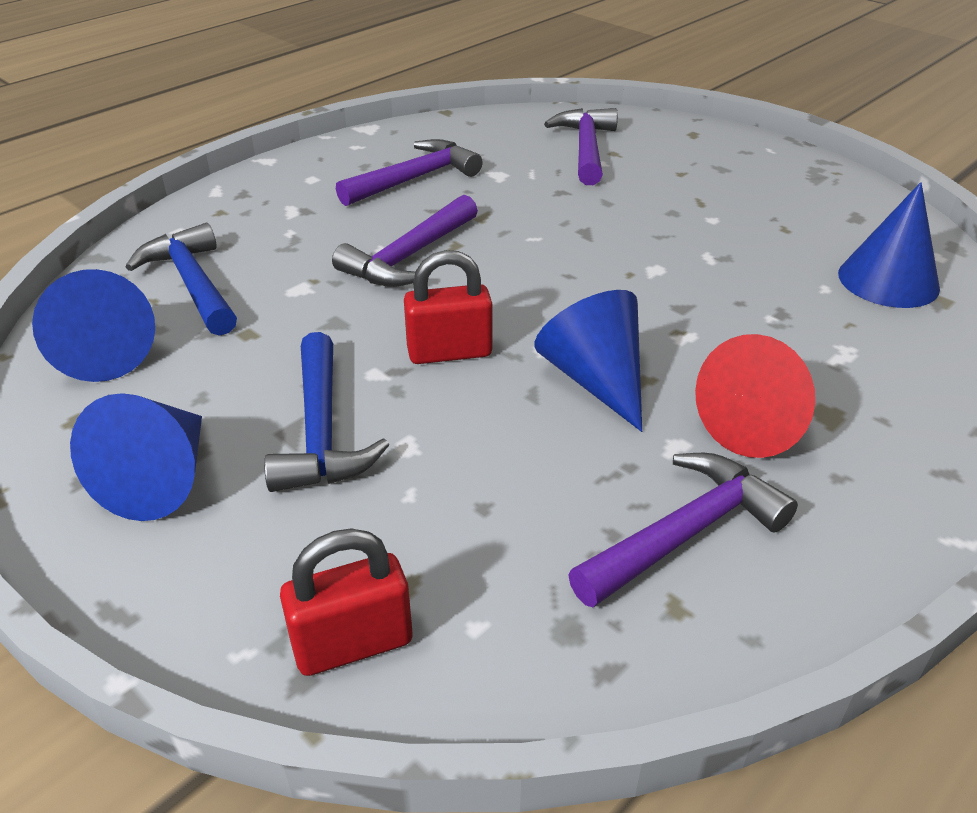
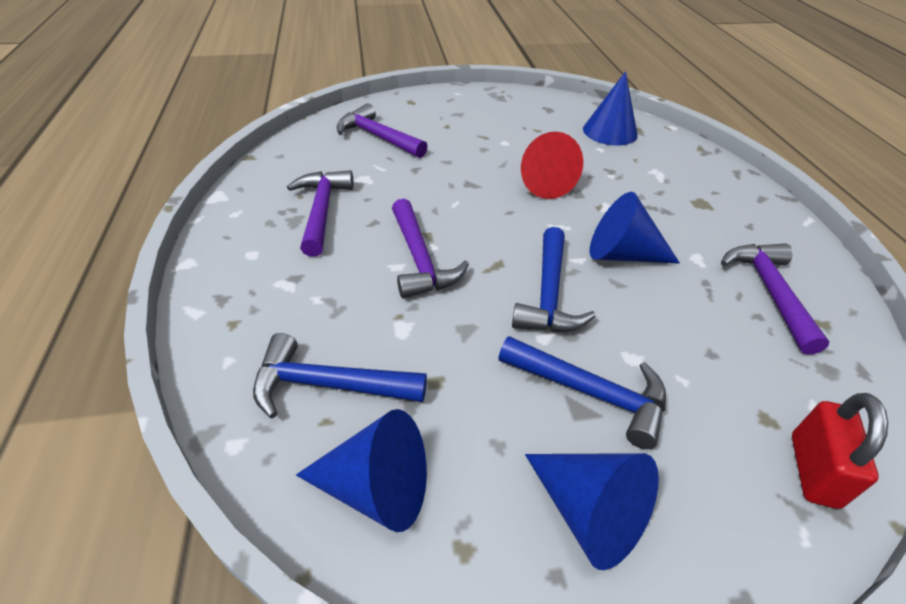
camera: 55 degrees left, 5 degrees up
red padlock [404,250,493,364] -> blue hammer [512,227,596,332]
red cone [695,334,815,458] -> red cone moved to [521,132,583,199]

